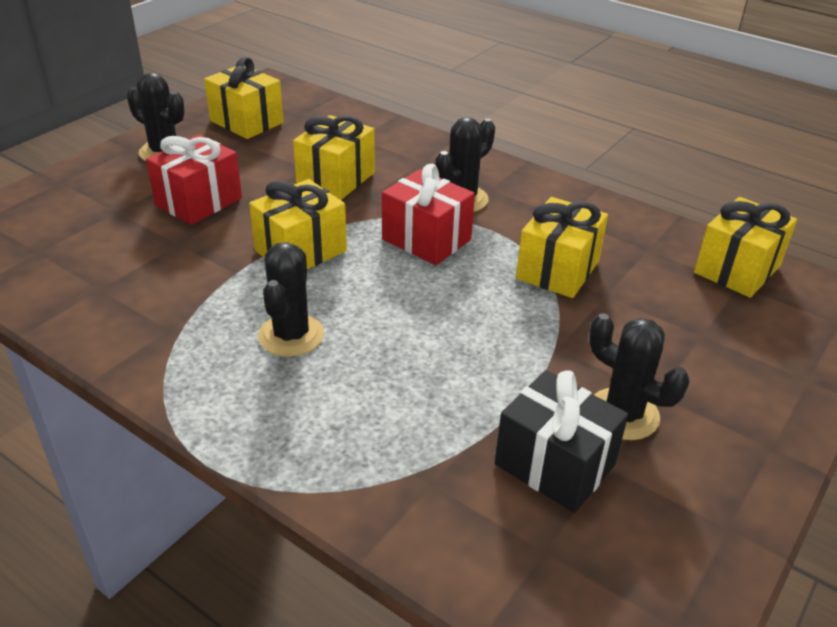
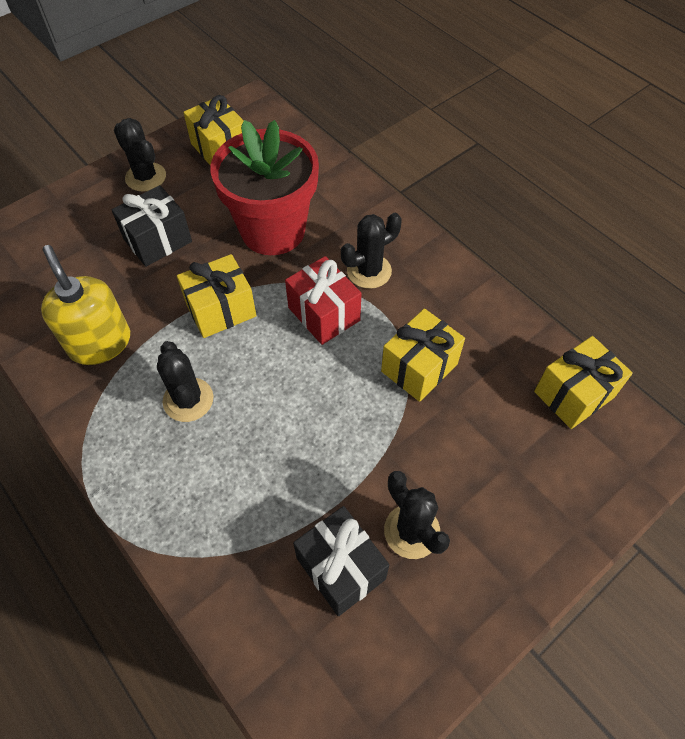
camera: 15 degrees right, 20 degrees up
red gift [146,135,242,225] -> black gift [112,185,192,267]
black cactus [258,242,324,357] -> black cactus turned 45 degrees counterclockwise [157,341,214,422]
yellow gift [293,115,375,200] -> red flower pot [210,120,319,255]
none -> yellow soap dispenser [41,245,130,365]

